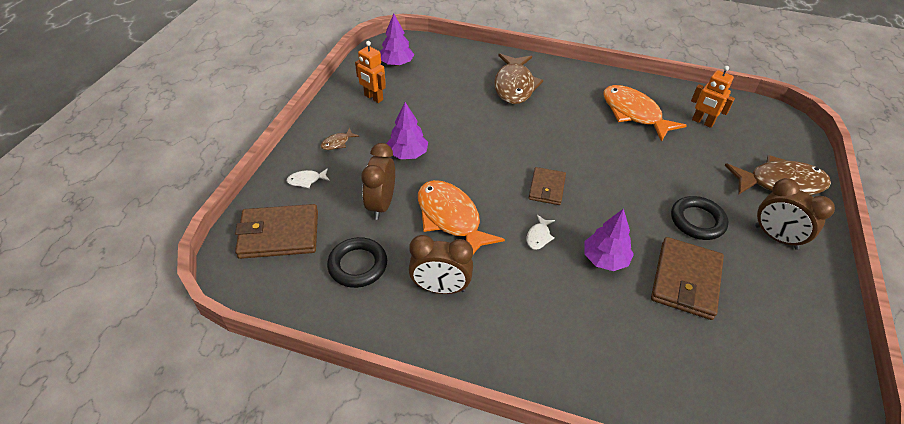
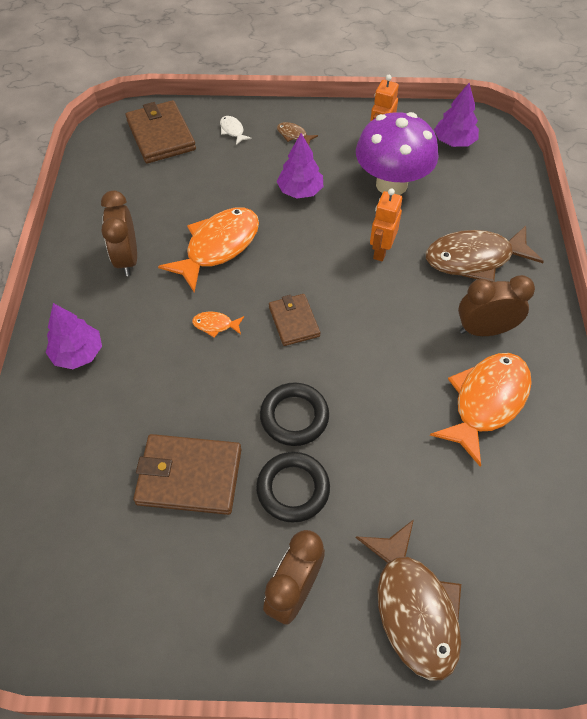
camera: 75 degrees right, 10 degrees up
black ring [327,237,387,288] -> black ring moved to [260,382,329,446]
brown clock [361,143,395,220] -> brown clock moved to [458,275,535,336]
white fish [527,215,555,250] -> orange fish [192,312,244,338]
brown wallet [529,167,566,205] -> brown wallet turned 75 degrees clockwise [269,294,320,346]
purple tree [584,209,634,271] -> purple tree moved to [45,303,102,369]
orange robot [691,66,735,128] -> orange robot moved to [370,188,402,261]
none -> purple mushroom [356,112,439,195]

